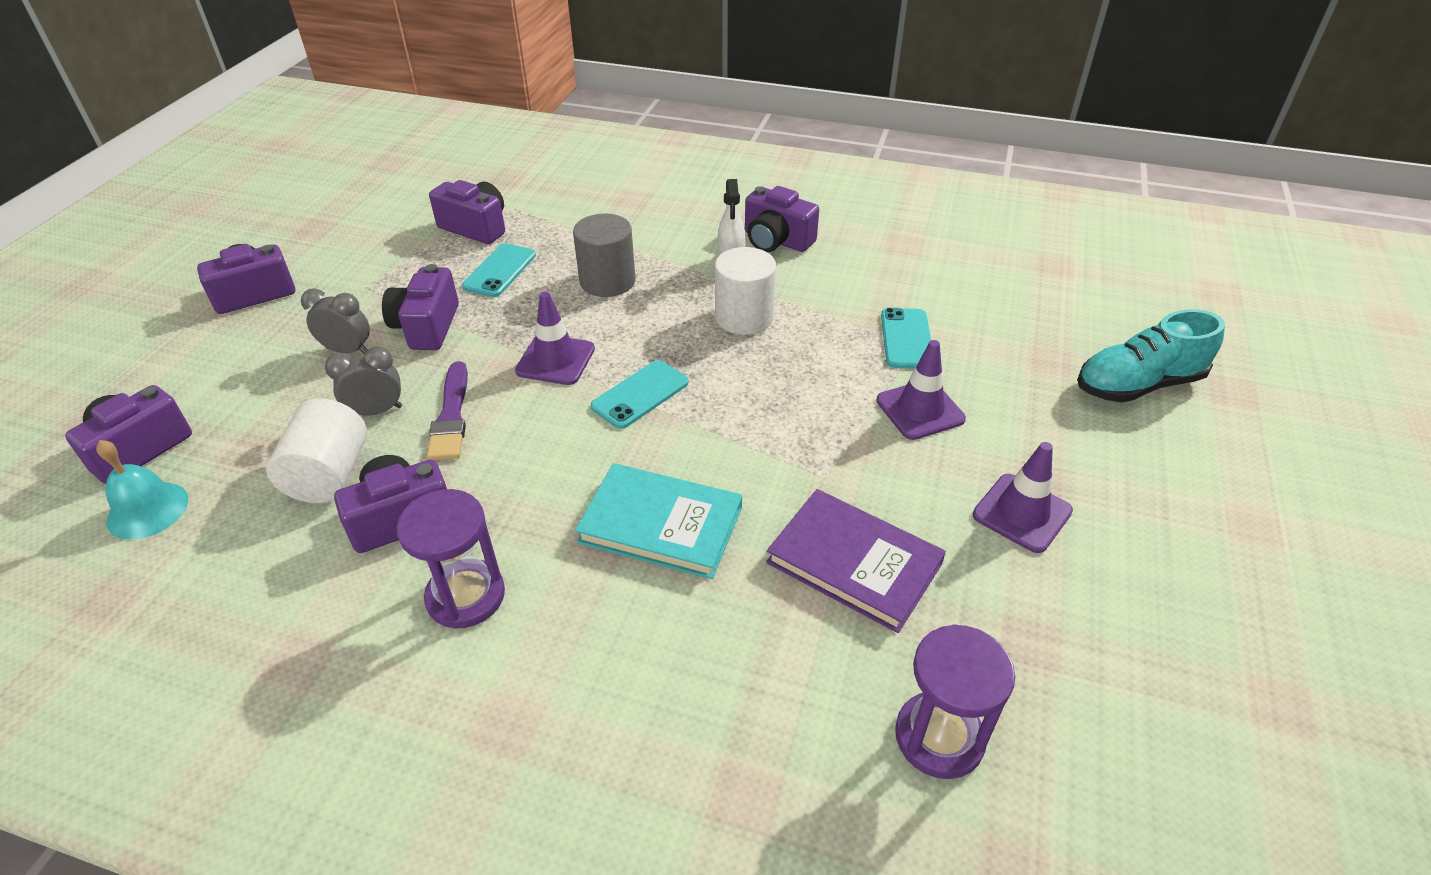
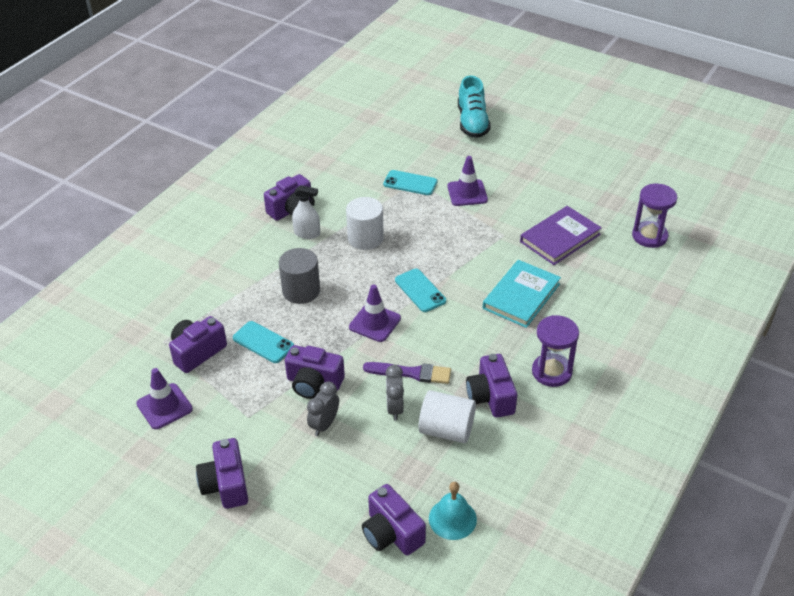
camera: 75 degrees left, 0 degrees up
purple traffic cone [973,442,1073,553] -> purple traffic cone moved to [136,368,193,429]

